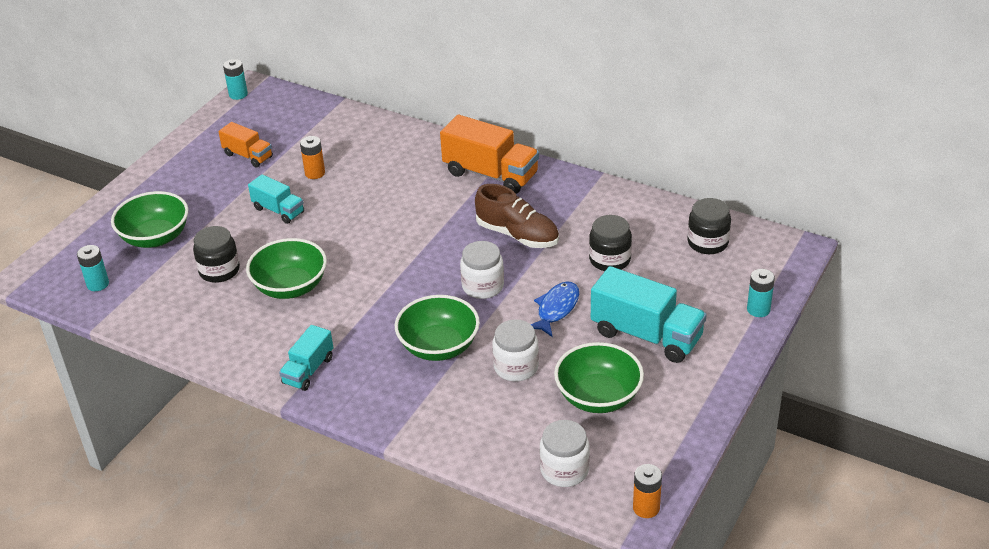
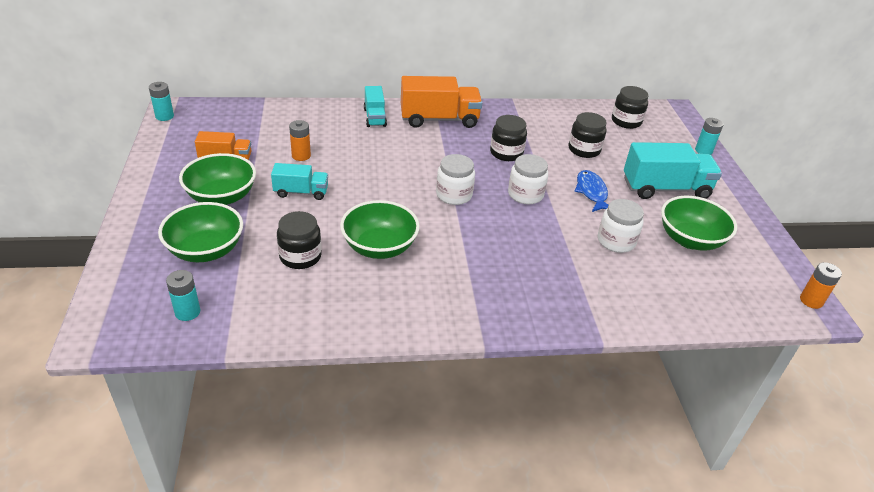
camera: 40 degrees left, 0 degrees up
turquoise truck [279,325,333,391] -> turquoise truck moved to [364,86,387,127]
green bowl [395,295,480,361] -> green bowl moved to [179,153,256,205]
brown shoe [475,184,559,248] -> black jar [490,115,527,161]
white jar [540,420,590,487] -> white jar moved to [436,154,475,205]

